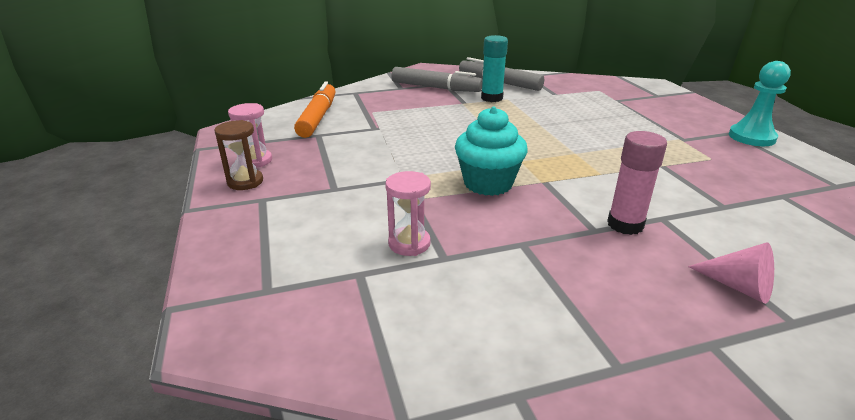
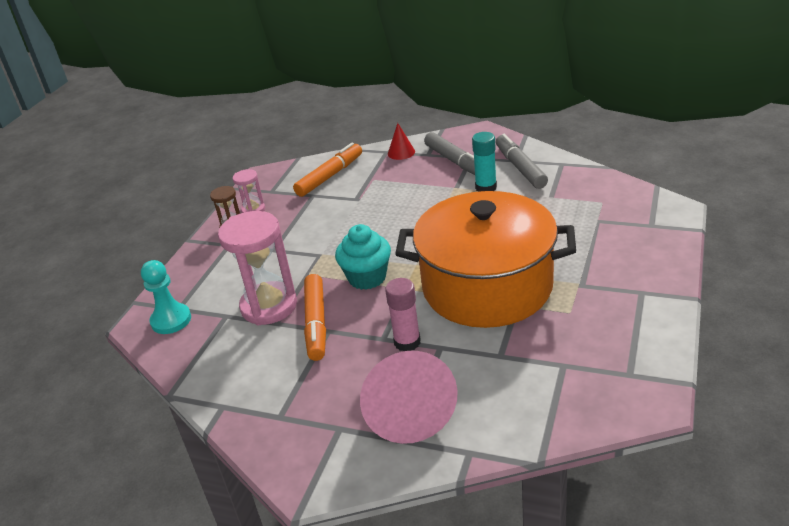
camera: 40 degrees right, 5 degrees up
pink hourglass [385,171,431,256] -> pink hourglass [218,211,297,325], size x2.02
pink cone [688,243,774,304] -> pink cone [360,351,458,444], size x2.24
turquoise pawn [729,61,791,146] -> turquoise pawn moved to [141,260,191,334]
none -> orange marker [304,274,326,361]
none -> red cone [388,123,415,160]
none -> orange pot [395,191,576,328]

